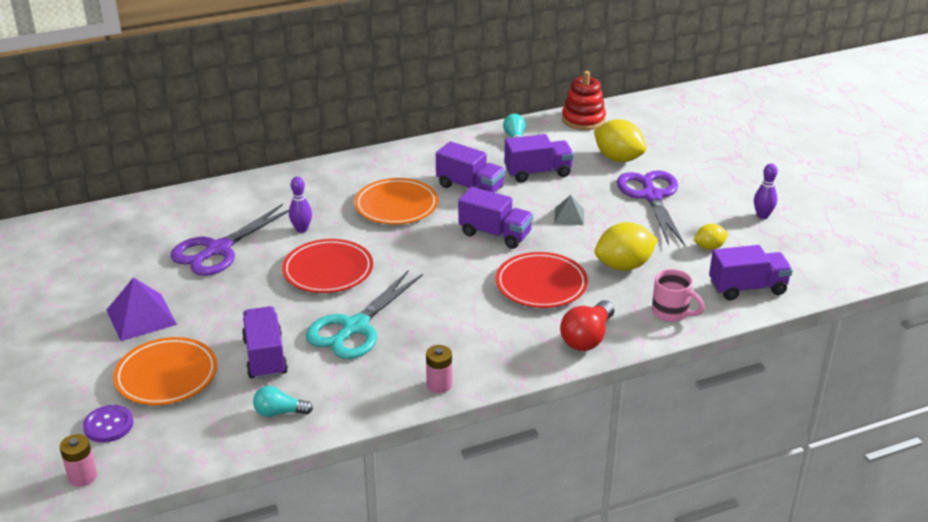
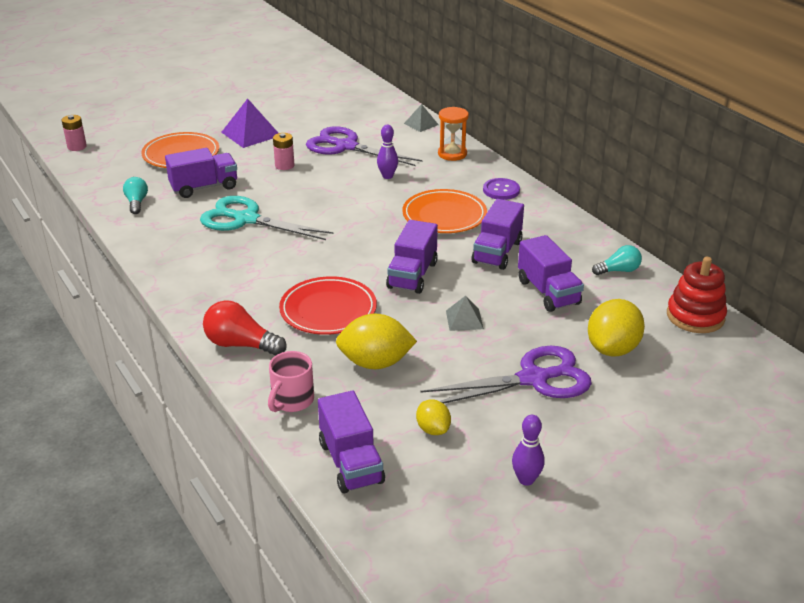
camera: 80 degrees right, 0 degrees up
purple button [83,405,133,443] -> purple button moved to [483,178,520,200]
red plate [282,239,373,293] -> none
pink battery [426,345,452,393] -> pink battery moved to [273,133,294,170]
yellow lemon [595,222,658,271] -> yellow lemon turned 60 degrees counterclockwise [336,313,417,369]
none -> grey pyramid [404,104,439,132]
none -> orange hourglass [438,107,469,161]

